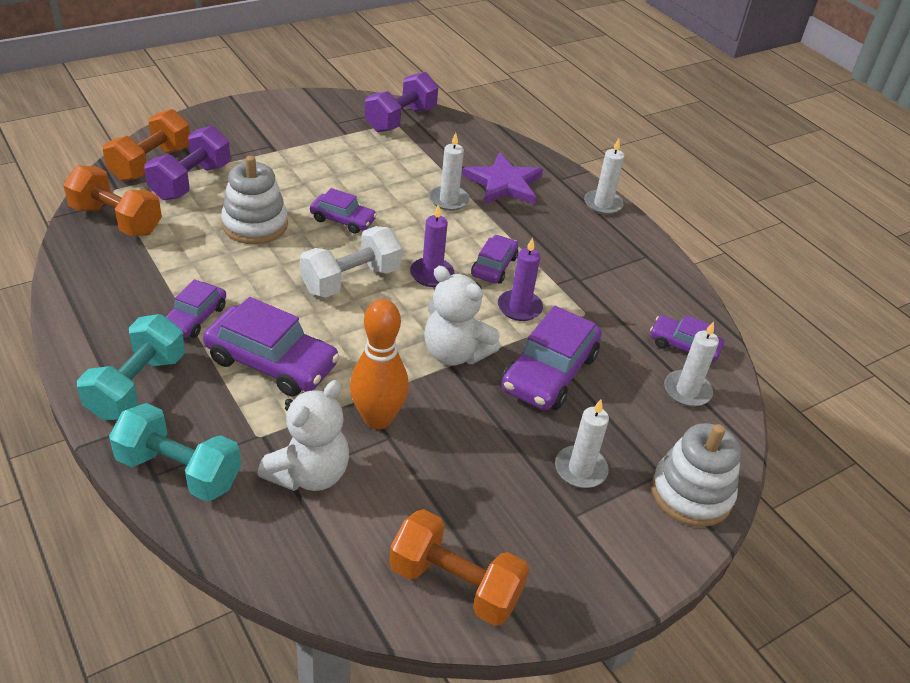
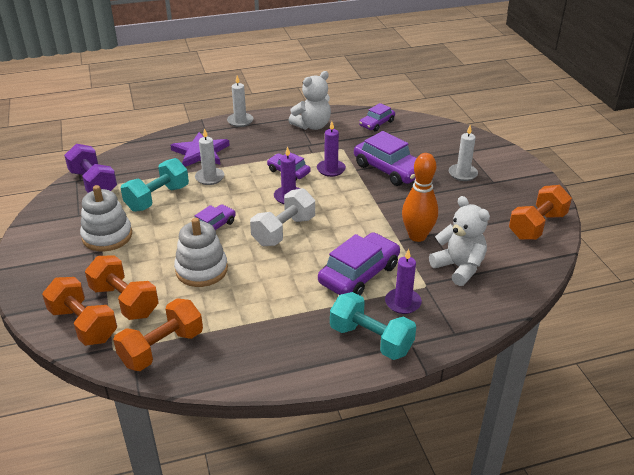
camera: 70 degrees left, 5 degrees down
turquoise dumbbell [109,403,241,502] -> turquoise dumbbell moved to [121,158,189,212]
purple dumbbell [144,126,230,200] -> orange dumbbell [85,255,158,320]
purple car [165,279,226,338] -> none
white dumbbell [300,226,402,298] -> white dumbbell turned 60 degrees clockwise [250,188,315,246]
white teddy bear [424,266,500,366] -> white teddy bear moved to [288,71,331,130]
white stacking toy [651,423,741,527] -> white stacking toy moved to [80,185,132,251]
white candle [664,321,719,407] -> none
none -> purple candle [385,248,422,314]

